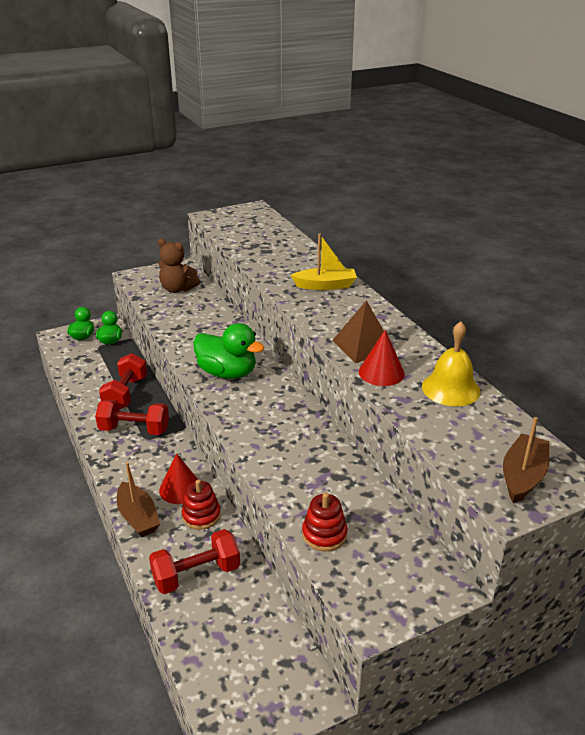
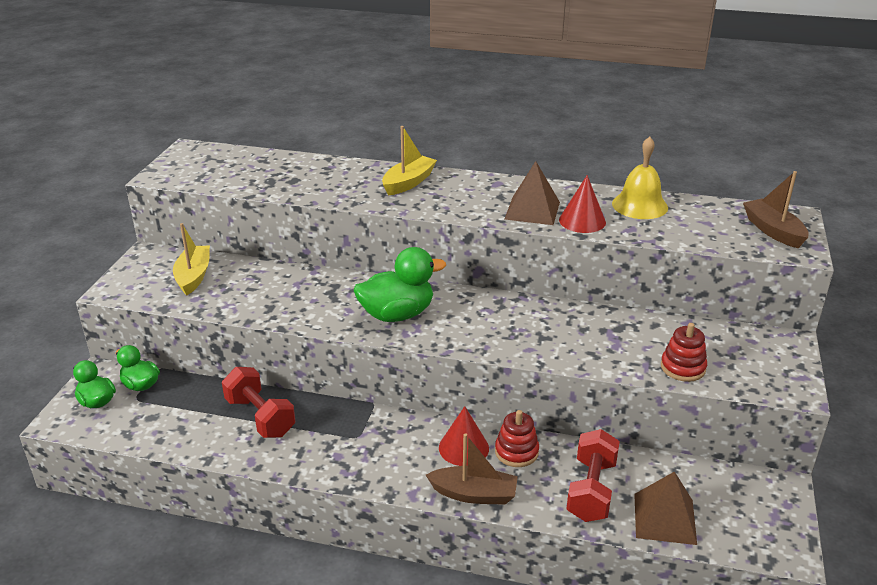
camera: 50 degrees left, 0 degrees up
red dumbbell [95,399,169,435] -> none
brown teddy bear [158,239,200,293] -> yellow boat [173,223,210,296]
none -> brown pyramid [634,471,697,545]

